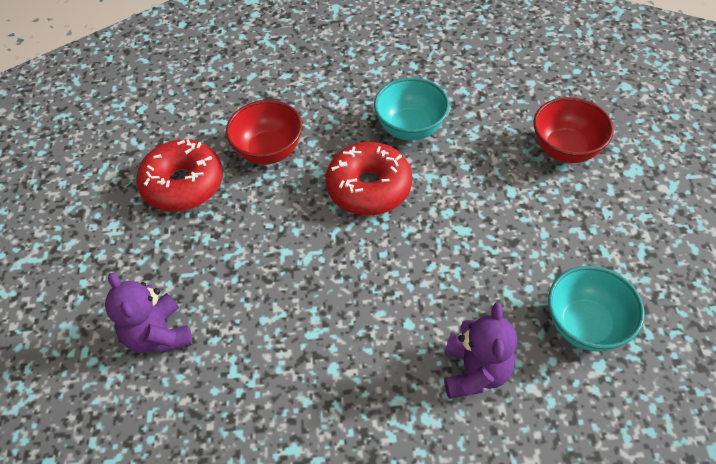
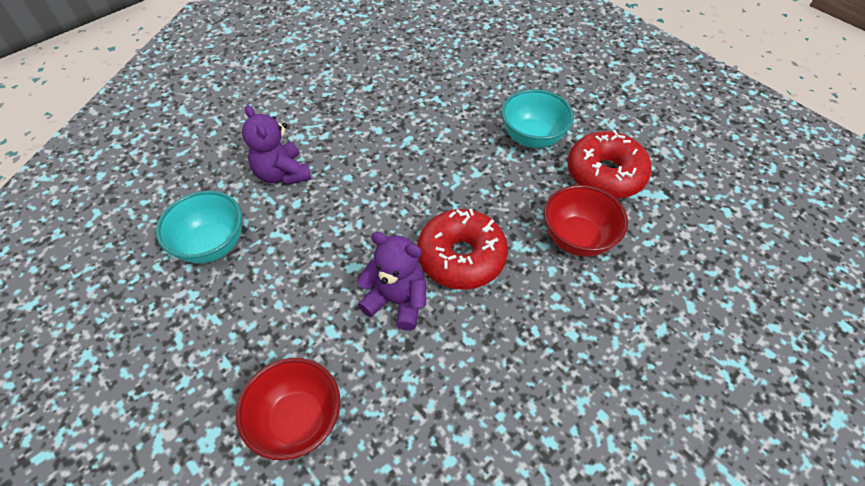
camera: 140 degrees right, 0 degrees up
purple teddy bear [105,273,192,353] -> purple teddy bear moved to [357,232,426,331]
turquoise bowl [374,77,450,140] -> turquoise bowl moved to [501,89,574,148]

